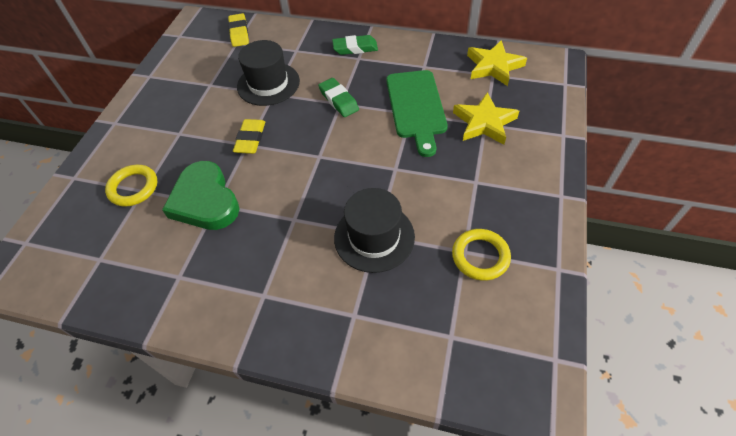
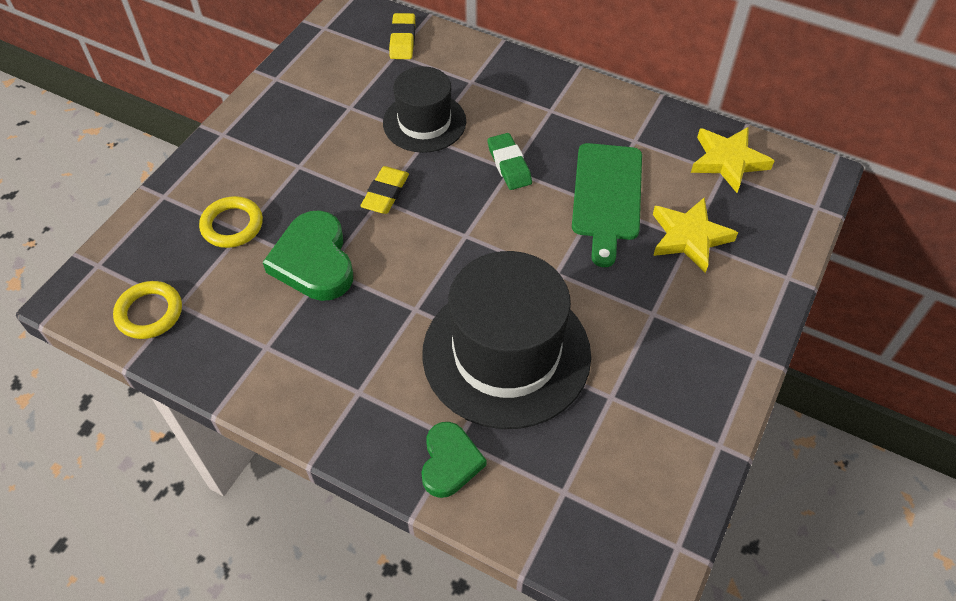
camera: 10 degrees right, 0 degrees up
green eraser [332,35,378,55] -> none
black hat [334,188,415,273] -> black hat [422,251,591,429], size x1.68
yellow ring [452,229,511,281] -> yellow ring moved to [113,281,182,339]
none -> green heart [421,422,486,498]

